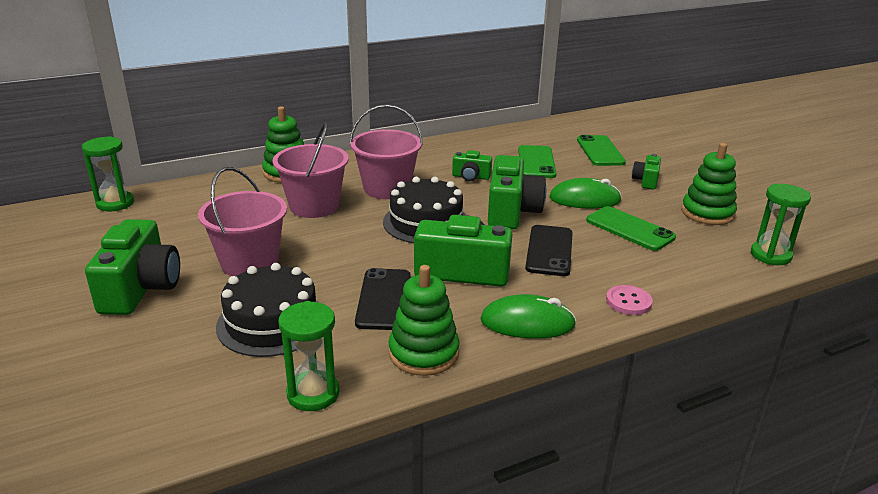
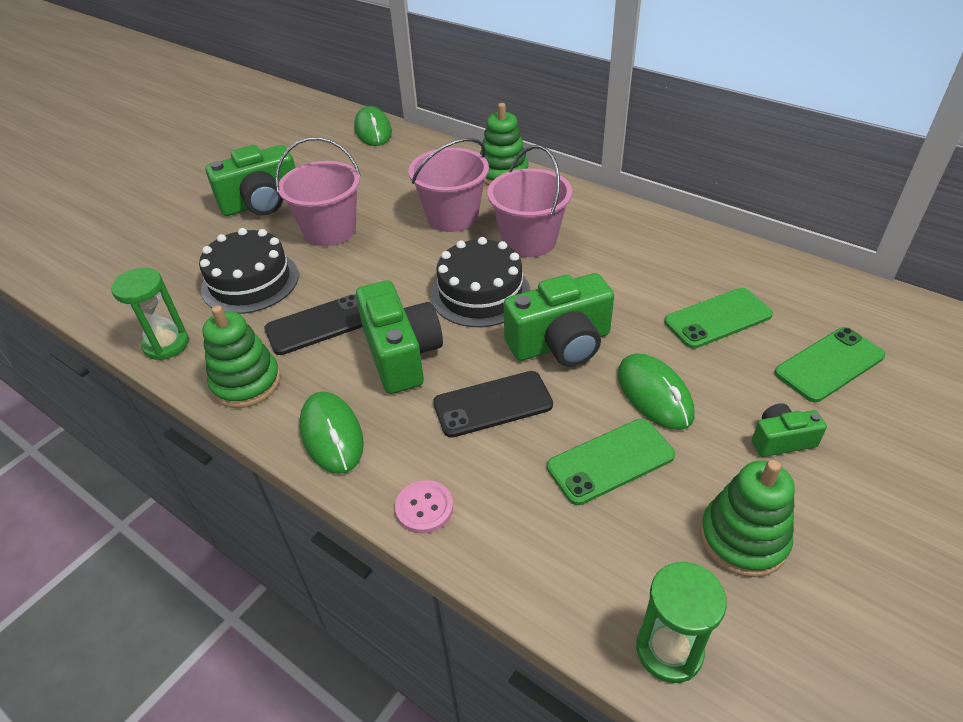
camera: 65 degrees right, 15 degrees up
green hourglass [82,136,134,211] -> green mouse [354,106,392,146]
green camera [452,150,492,181] -> none
green phone [586,206,676,251] -> green phone turned 45 degrees clockwise [547,419,675,505]

